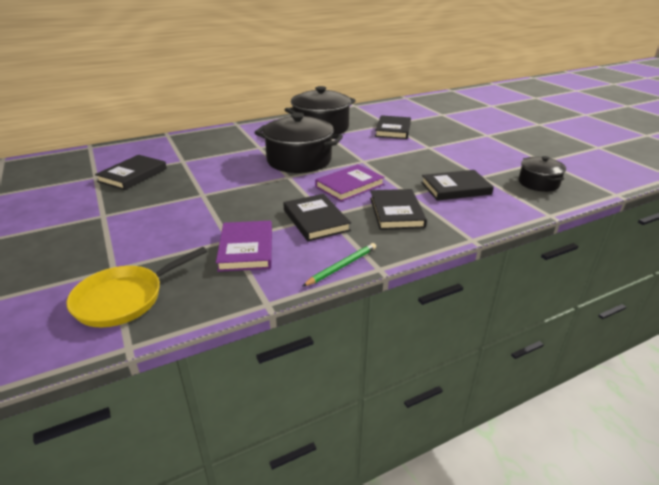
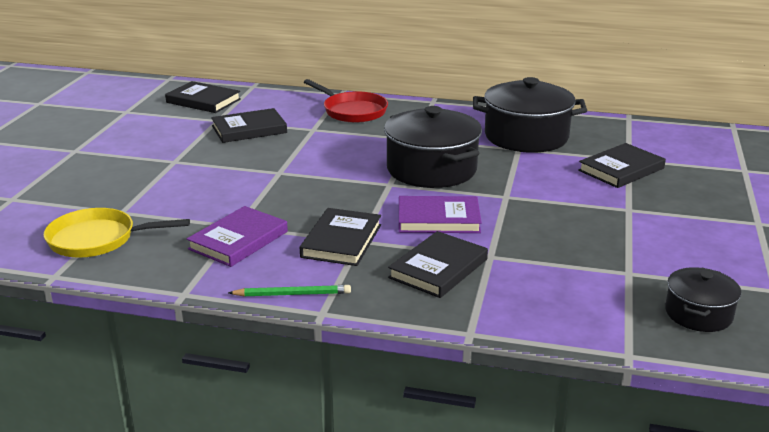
camera: 40 degrees right, 5 degrees down
black book [421,170,494,201] -> black book moved to [165,81,241,113]
none -> red pan [304,79,388,123]

